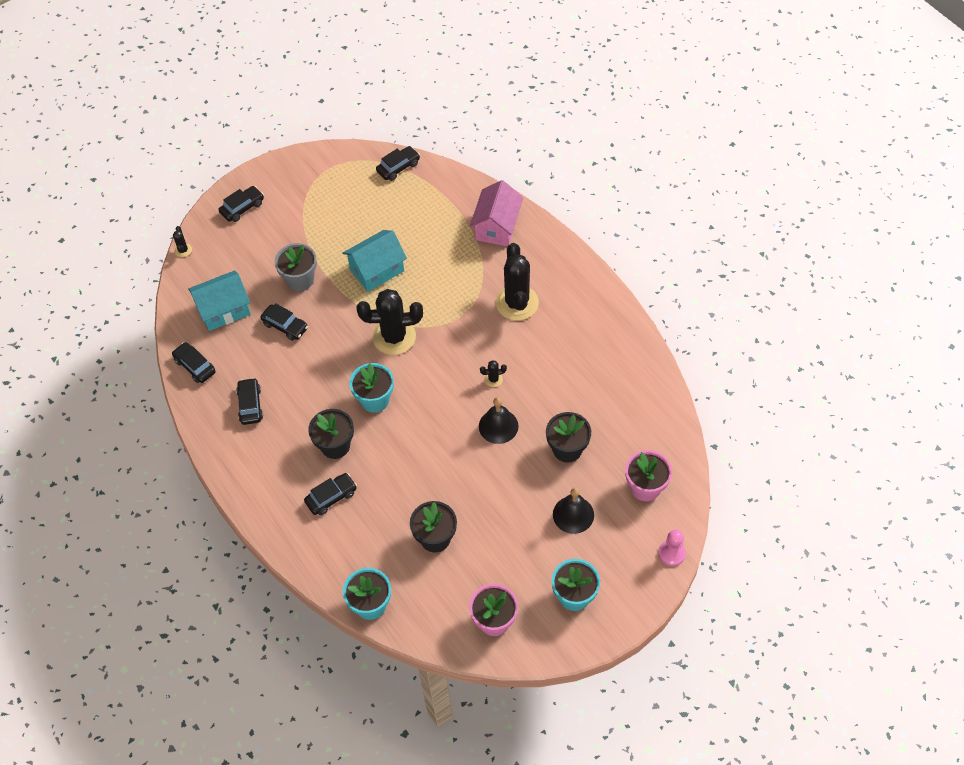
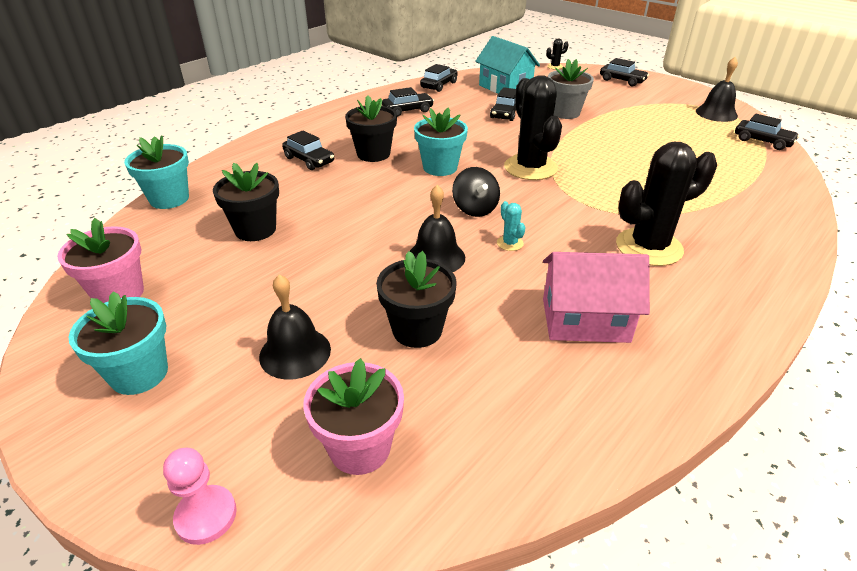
camera: 75 degrees right, 20 degrees down
turquoise house [343,230,407,292] -> none
pink house [470,180,523,246] -> pink house moved to [543,252,650,343]
black cactus [480,360,507,387] -> turquoise cactus [497,201,526,251]
none -> black spinning top [452,167,500,217]
none -> black bell [696,57,738,122]

